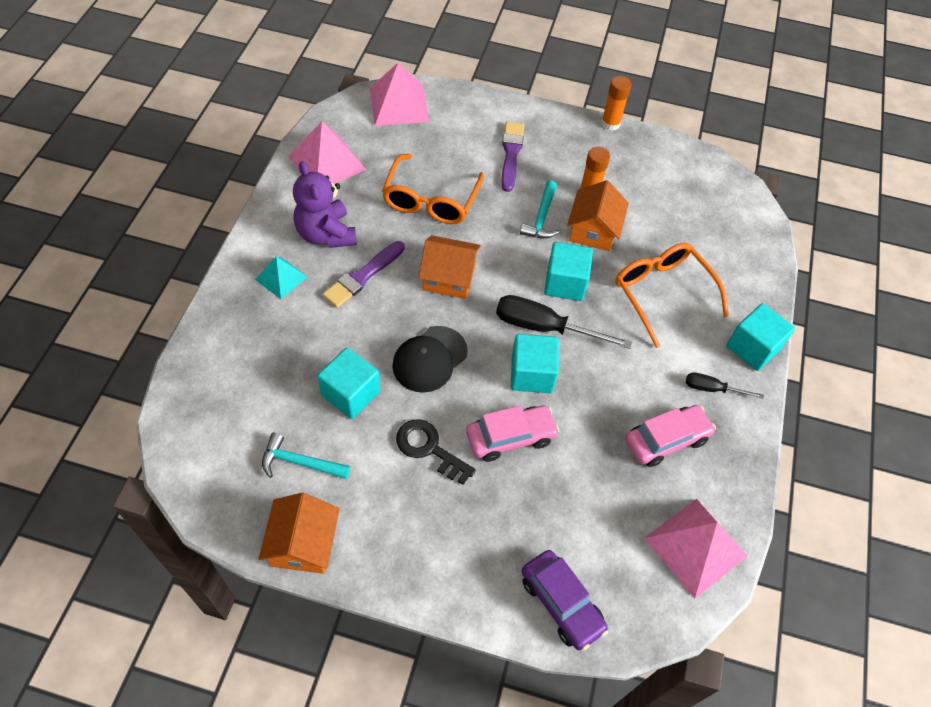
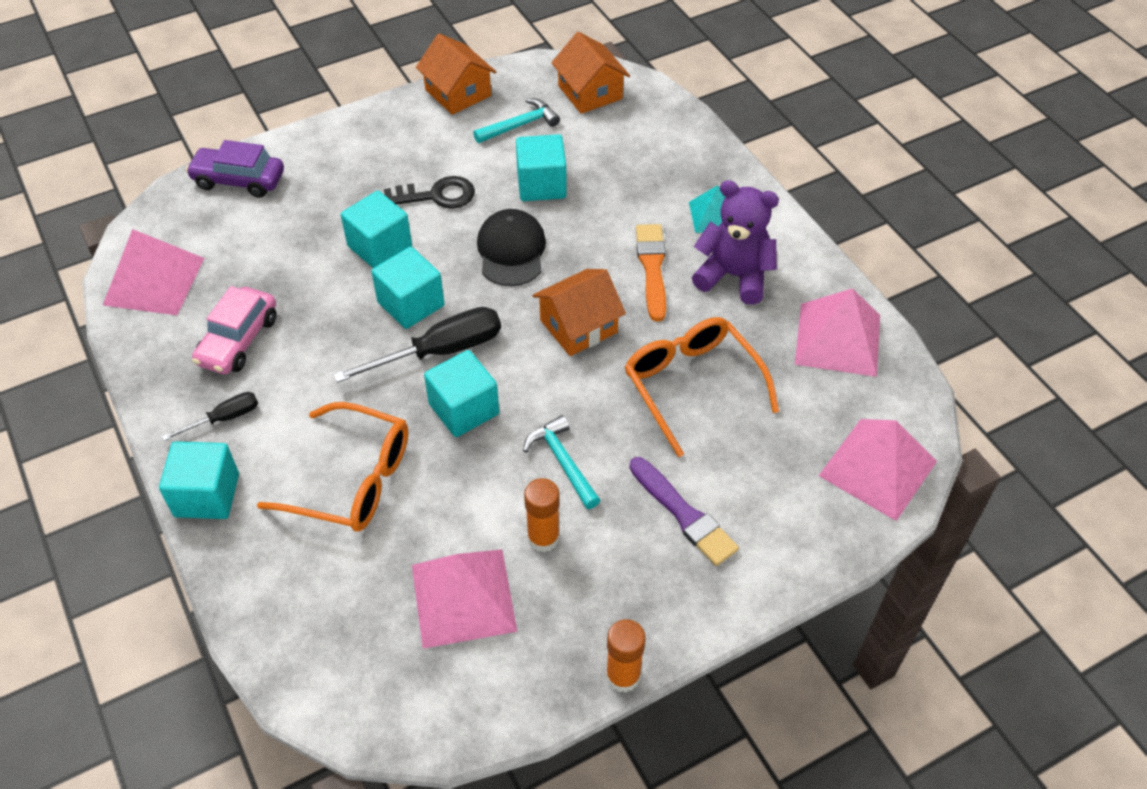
camera: 140 degrees right, 5 degrees down
purple brush [322,241,405,308] -> orange brush [636,224,666,321]
pink car [466,405,559,462] -> turquoise cube [341,191,412,268]
orange house [567,180,629,251] -> orange house moved to [551,32,630,114]
none -> pink pyramid [412,549,517,649]

